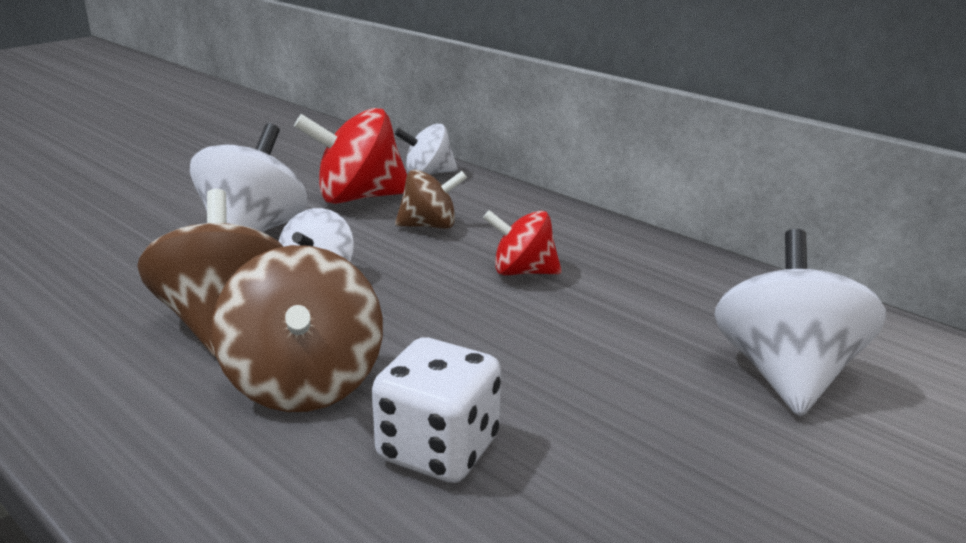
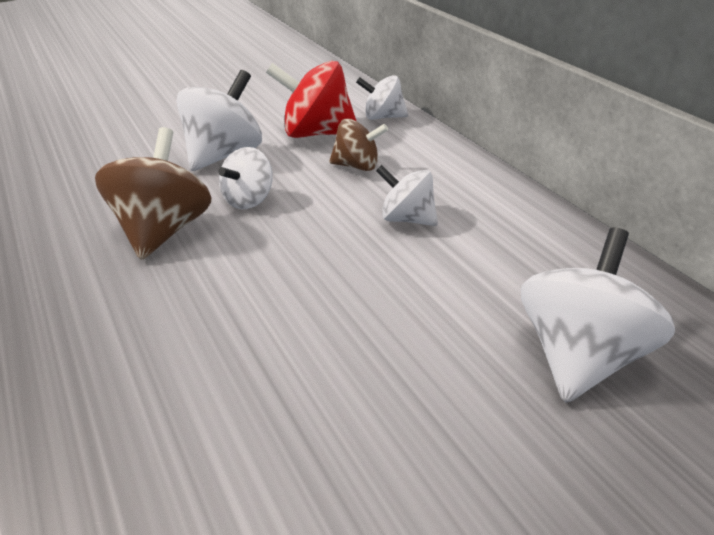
camera: 20 degrees right, 10 degrees up
brown spinning top [212,245,383,412] -> none
white dice [372,337,501,483] -> none
red spinning top [483,210,562,275] -> white spinning top [376,165,438,226]

